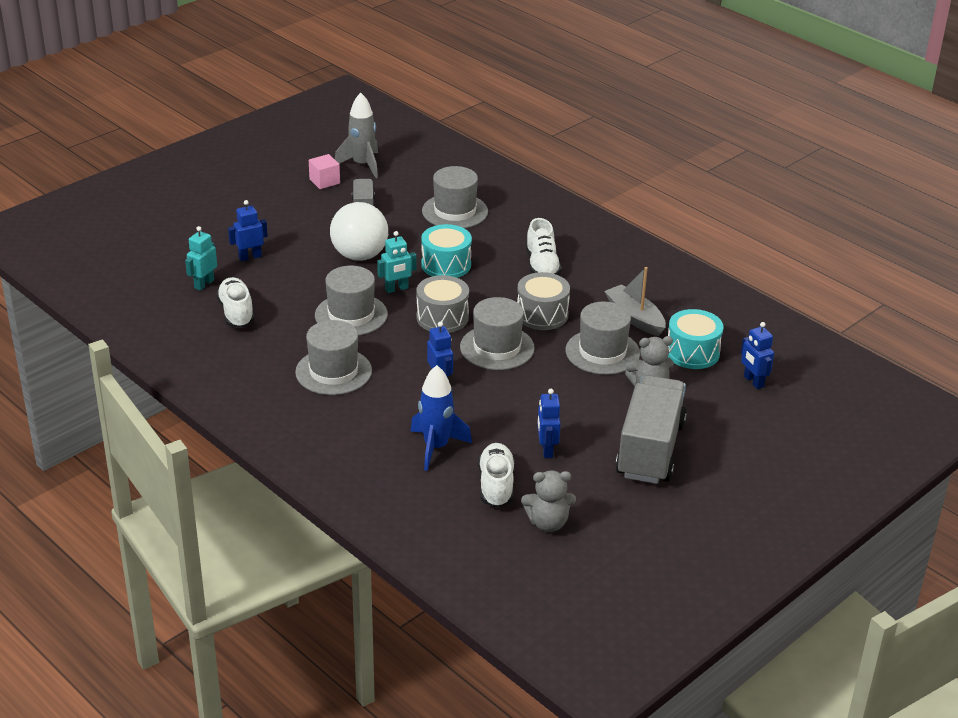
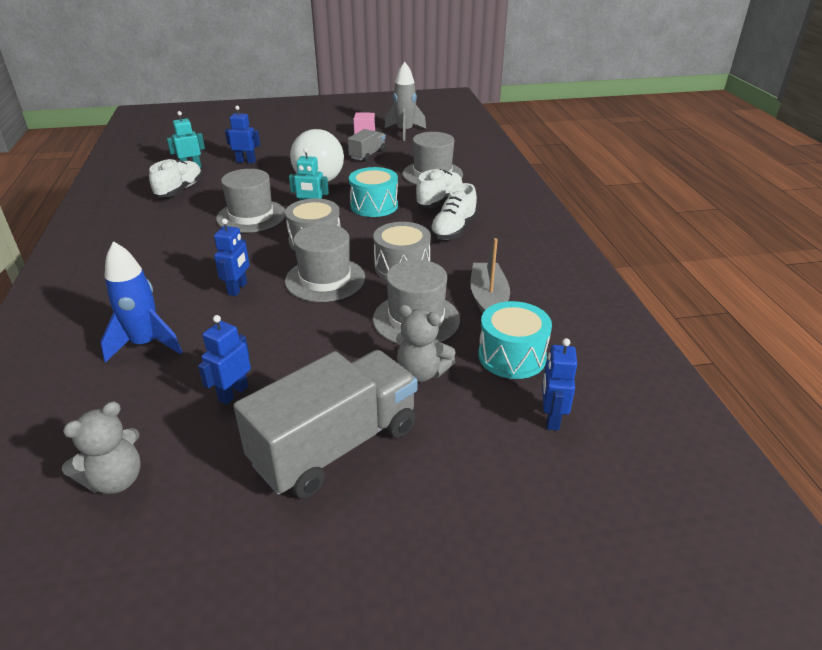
camera: 35 degrees right, 0 degrees up
grey hat [295,320,372,395] -> none
white shoe [478,443,515,508] -> white shoe moved to [415,169,463,208]
grey teddy bear [521,470,576,532] -> grey teddy bear turned 75 degrees counterclockwise [62,401,141,494]

